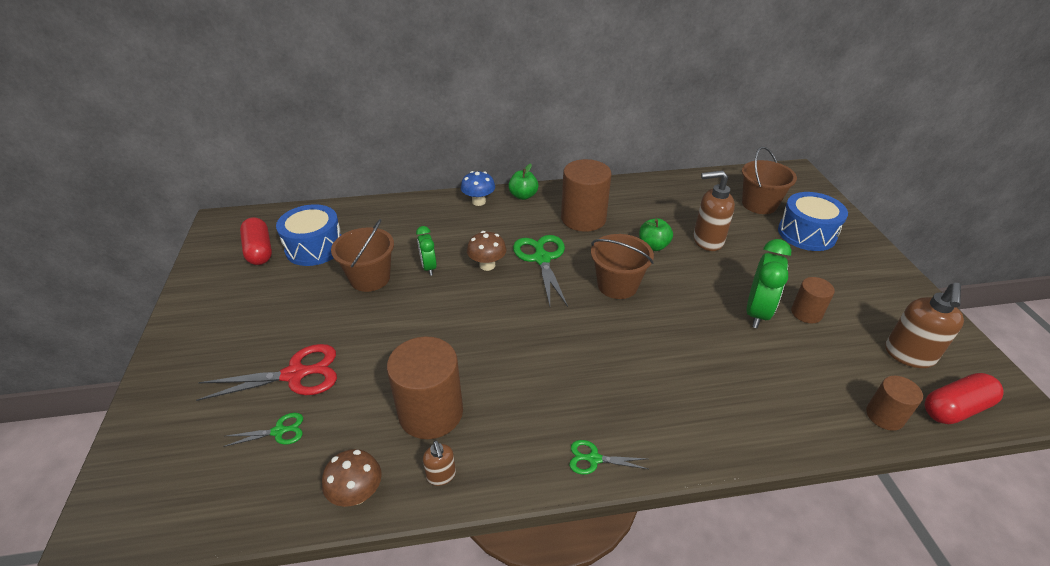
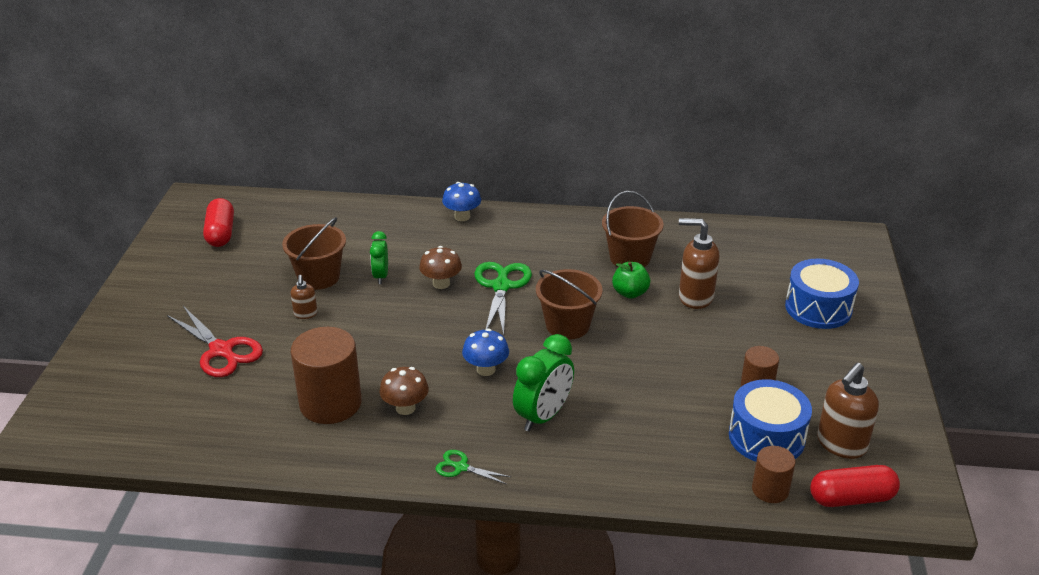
camera: 15 degrees right, 5 degrees down
red scissors [196,344,337,401] -> red scissors turned 45 degrees clockwise [167,306,263,377]
green scissors [223,413,303,447] -> none
blue drum [276,204,341,266] -> blue drum moved to [729,379,812,462]
brown mushroom [322,449,382,507] -> brown mushroom moved to [379,367,429,415]
brown soap dispenser [423,440,456,486] -> brown soap dispenser moved to [290,275,317,319]
green apple [508,164,538,200] -> none
brown cylinder [561,159,612,232] -> none
brown bucket [742,147,797,214] -> brown bucket moved to [602,191,664,267]
green clock [747,239,791,328] -> green clock moved to [513,334,574,432]
none -> blue mushroom [462,329,509,376]

